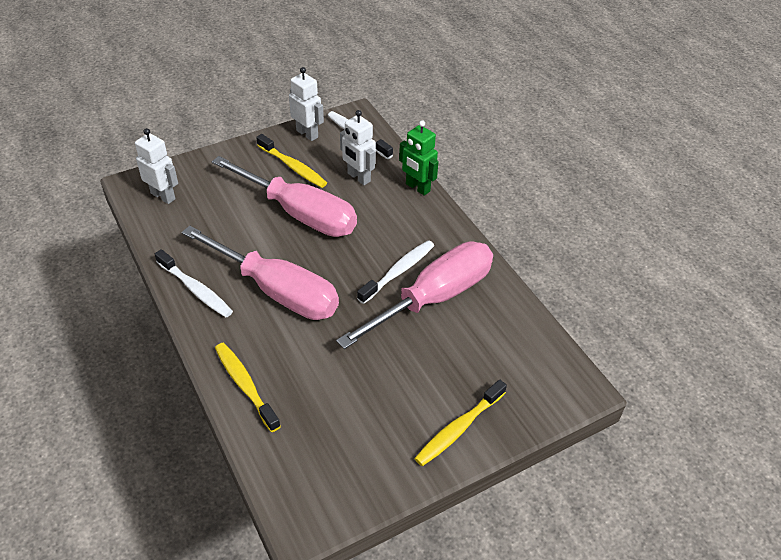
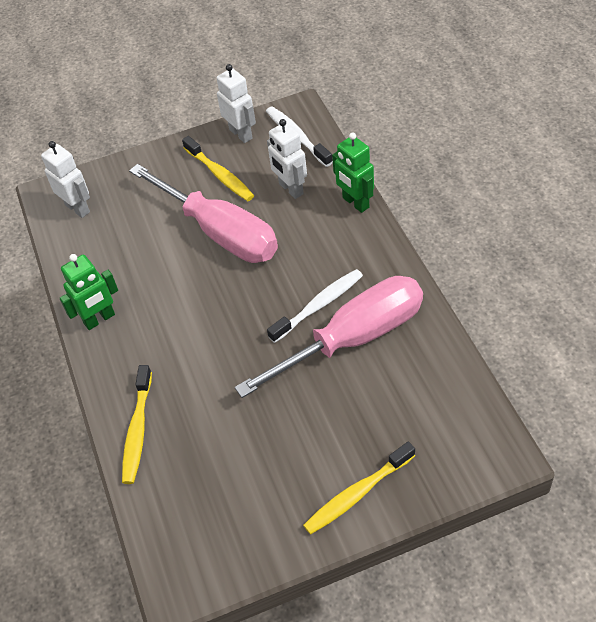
camera: 15 degrees right, 5 degrees up
white toothbrush [155,249,233,317] -> green robot [60,254,118,330]
pink screwdriver [182,226,339,320] -> none
yellow toothbrush [215,343,281,432] -> yellow toothbrush turned 150 degrees counterclockwise [122,365,152,484]

